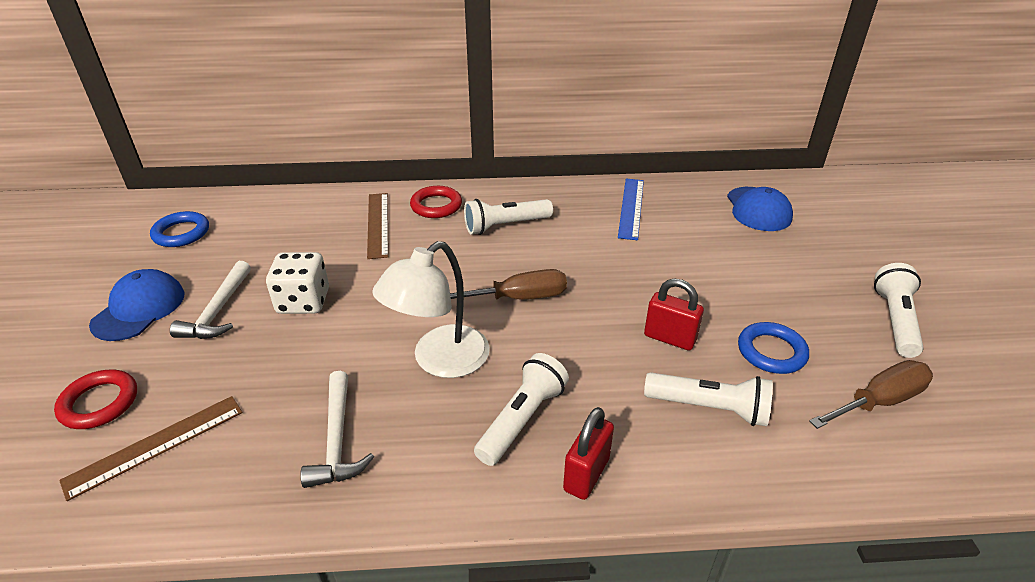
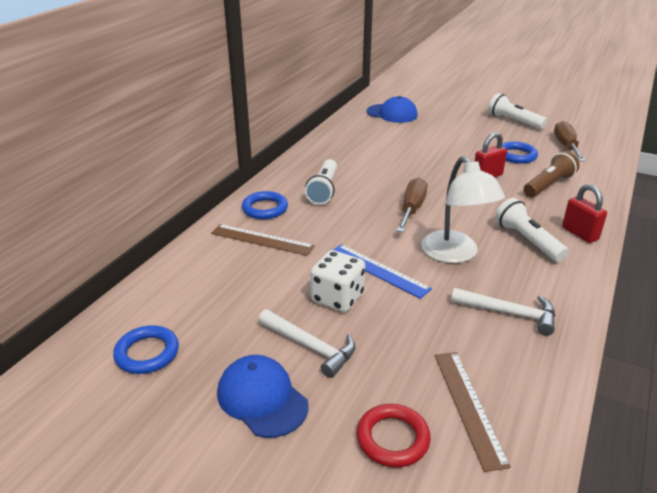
camera: 60 degrees left, 5 degrees down
red ring [410,186,462,218] -> blue ring [242,191,288,219]
blue ruler [618,179,644,240] -> blue ruler moved to [333,244,432,299]
white flashlight [644,372,773,426] -> brown flashlight [523,151,579,197]

